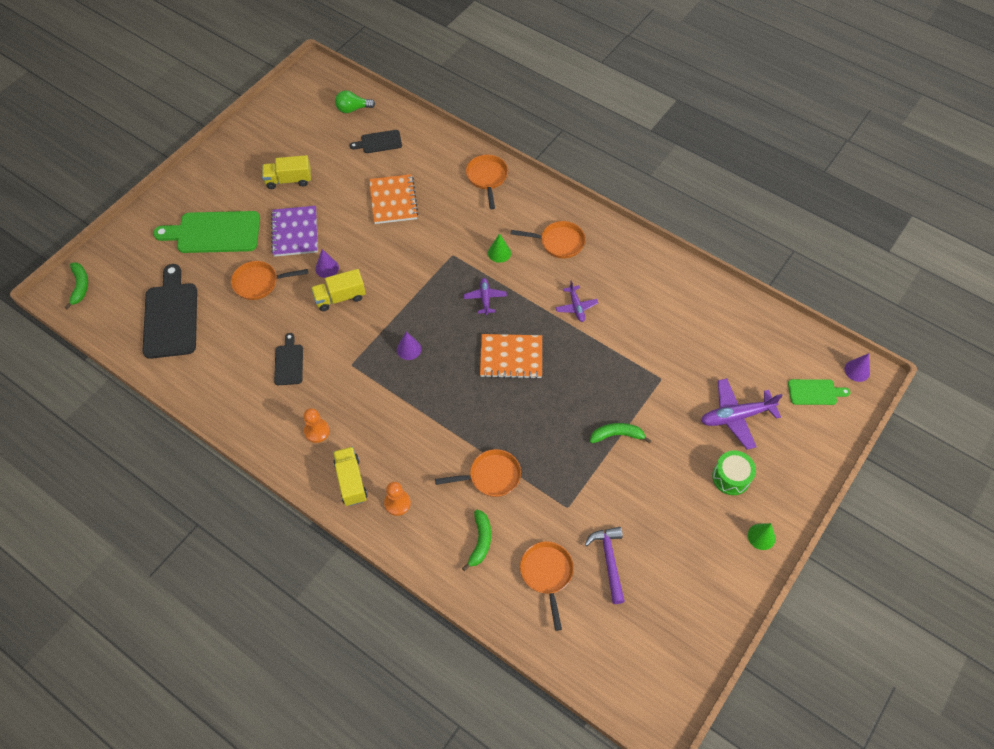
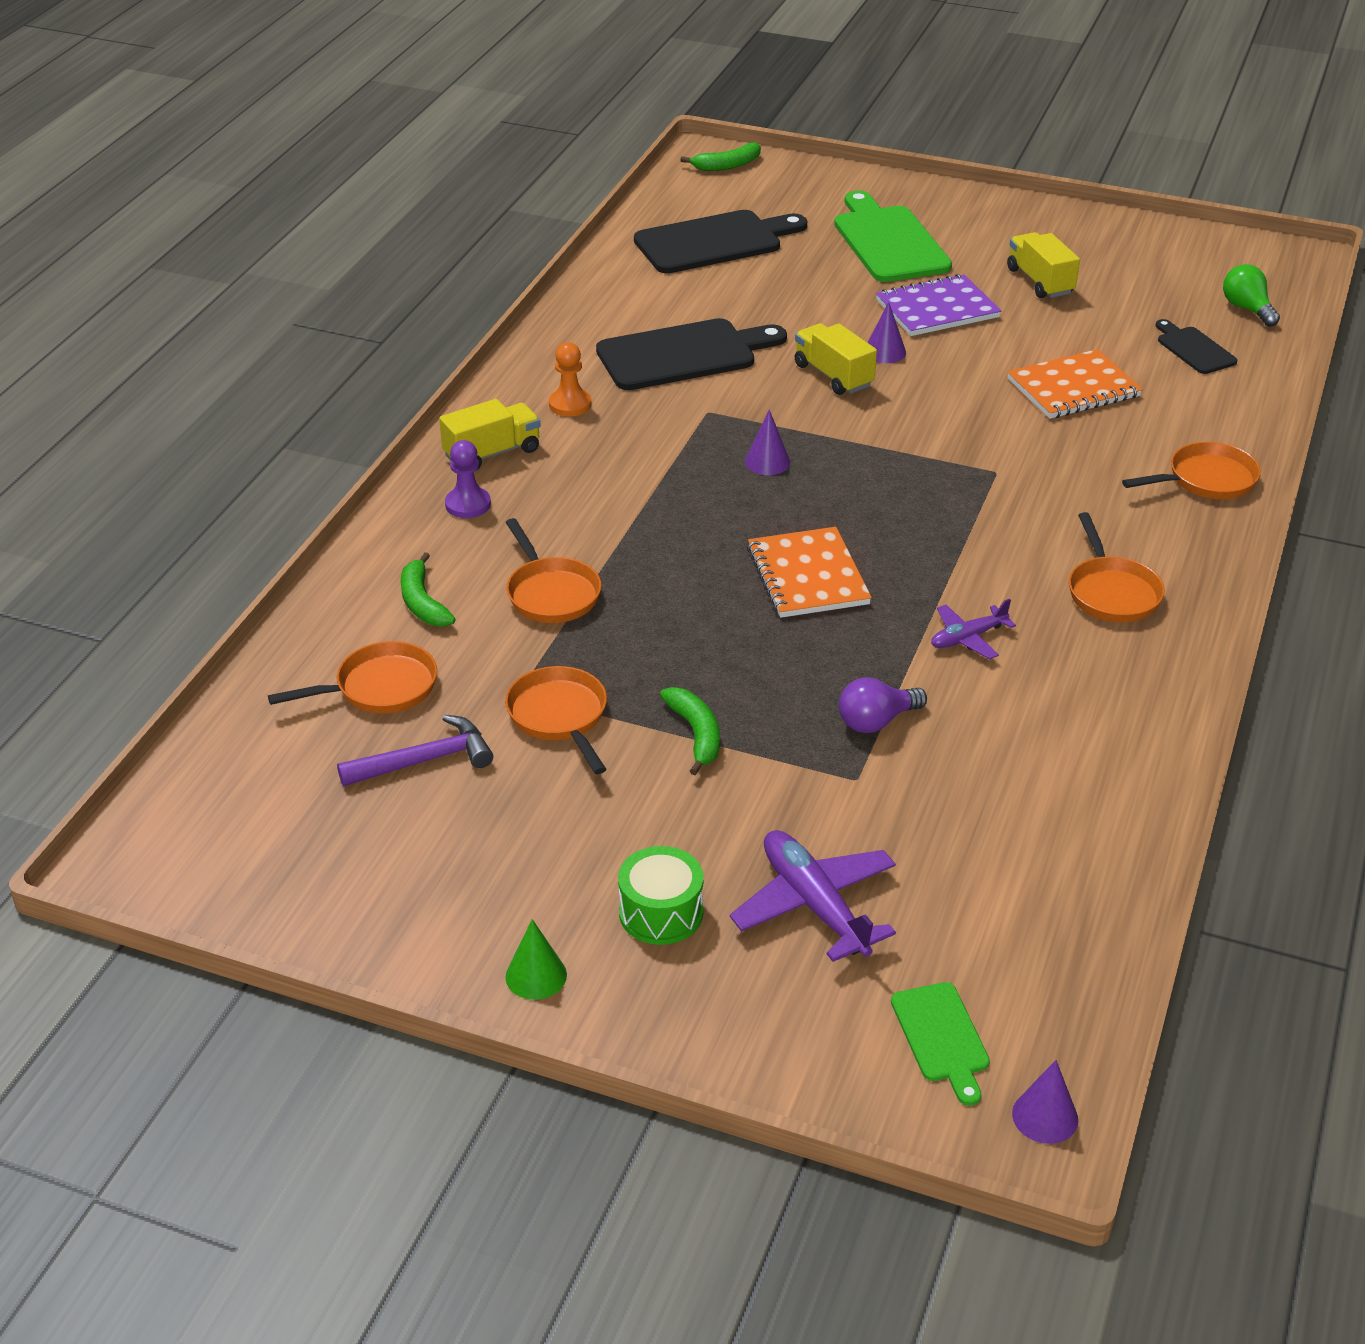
camera: 75 degrees right, 20 degrees down
orange pan [231,261,308,300] -> orange pan moved to [505,666,607,774]
black cutting board [274,333,303,385] -> black cutting board [596,318,787,390], size x1.90
orange pawn [384,482,411,516] -> purple pawn [445,440,491,518]
green banana [462,510,491,571] -> green banana turned 75 degrees clockwise [401,552,455,627]
purple plane [464,278,507,315] -> none
green cone [488,233,511,263] -> none
none -> purple light bulb [839,677,927,733]

